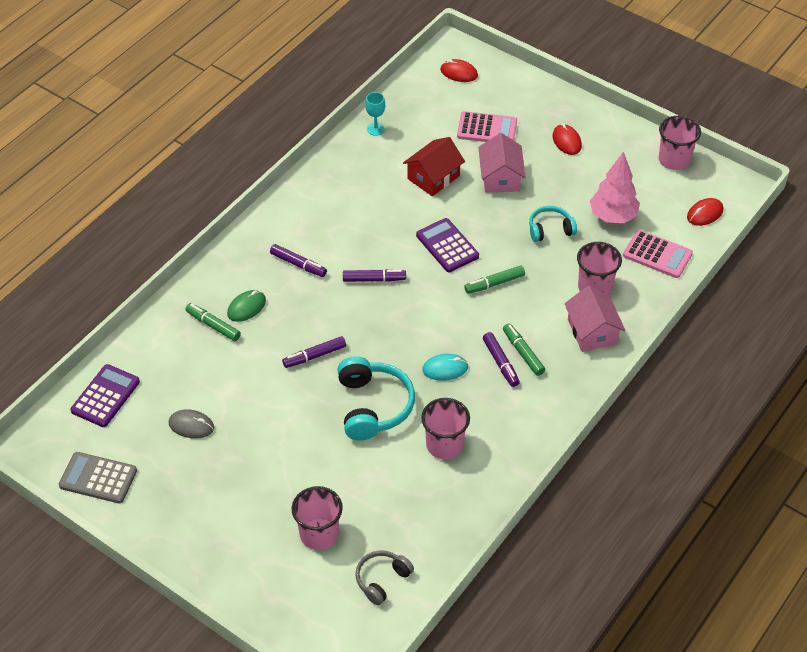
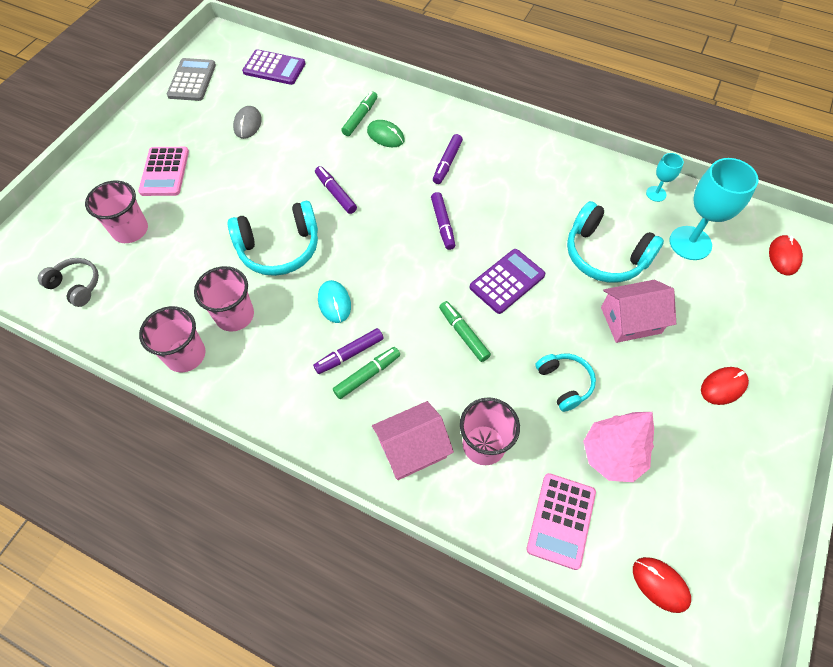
camera: 80 degrees right, 10 degrees up
red house [403,137,465,196] -> turquoise headphones [567,201,664,283]
pink calculator [457,111,517,142] -> pink calculator moved to [138,147,189,196]
pink cup [659,116,701,170] -> pink cup moved to [139,306,206,372]
none -> turquoise goblet [669,158,759,260]

